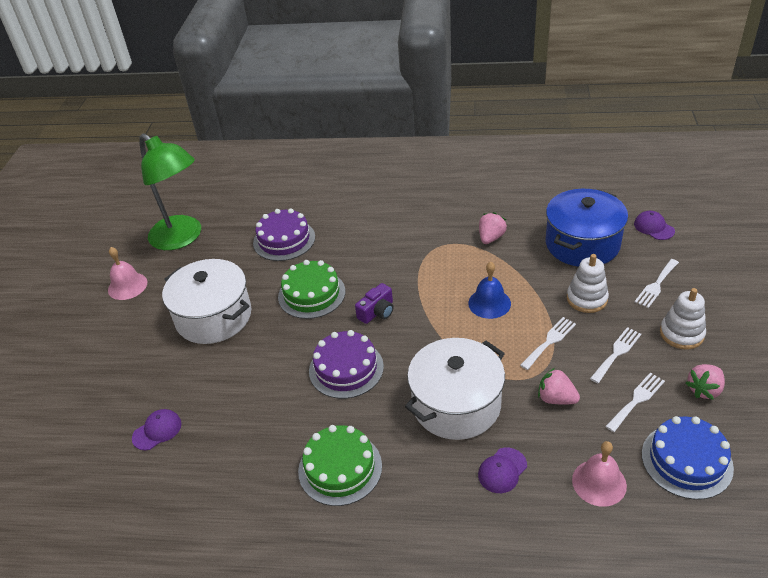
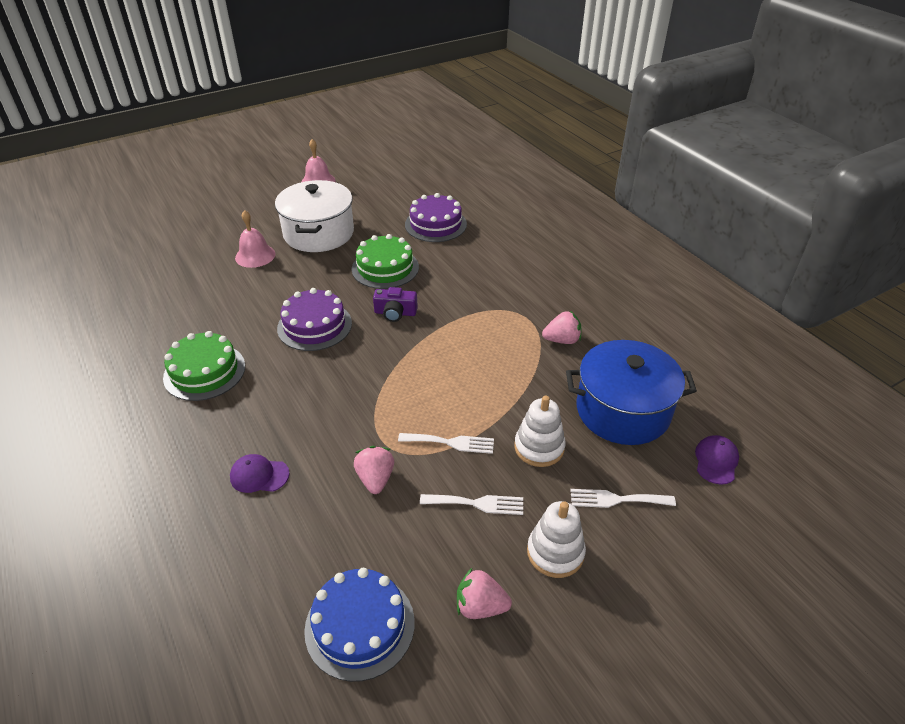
camera: 50 degrees right, 0 degrees up
purple cap [132,409,181,450] -> none
green lamp [140,134,201,250] -> none
white pot [405,338,505,440] -> none
blue bell [468,262,511,319] -> none
pink bell [572,441,627,507] -> pink bell moved to [235,210,276,268]
white fork [605,373,665,432] -> none

